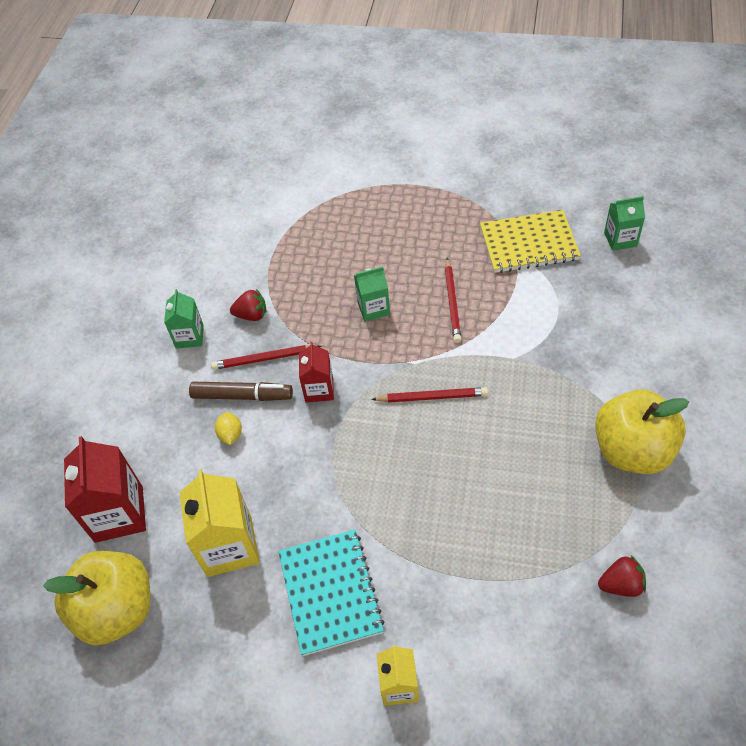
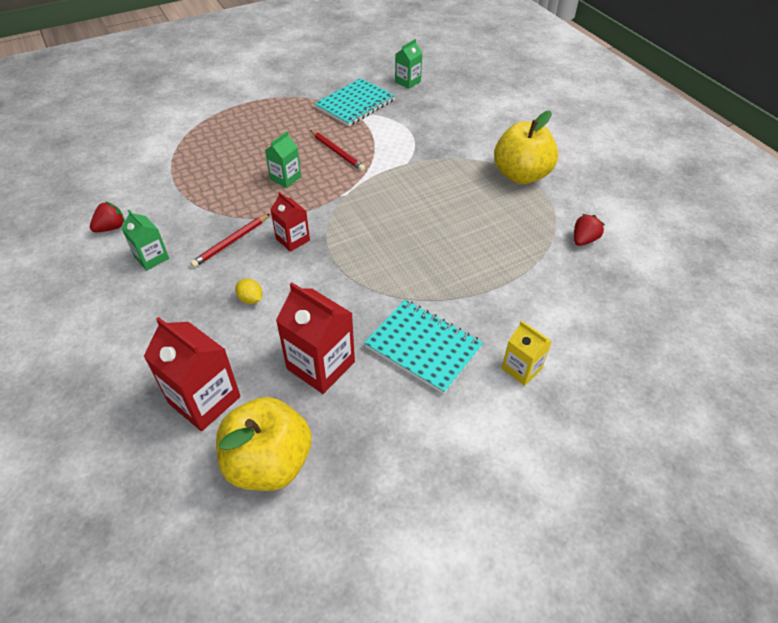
camera: 45 degrees left, 5 degrees down
yellow carton [179,469,259,577] -> red carton [276,283,355,394]
brown marker [189,382,293,401] -> none
red strawberry [230,289,266,321] -> red strawberry moved to [90,202,125,232]
red pencil [371,387,488,403] -> none
yellow notebook [480,210,581,273] -> turquoise notebook [314,78,395,126]

